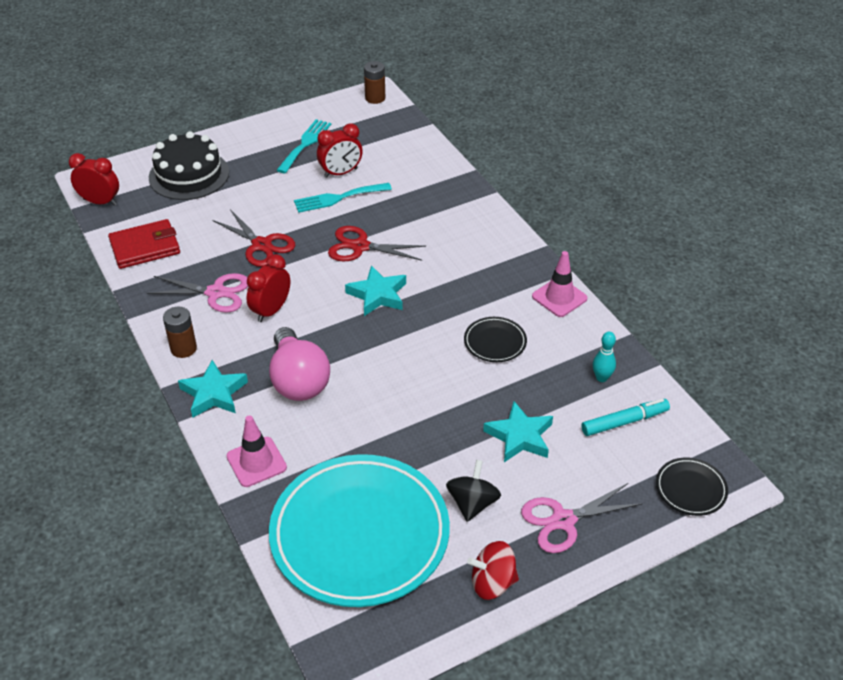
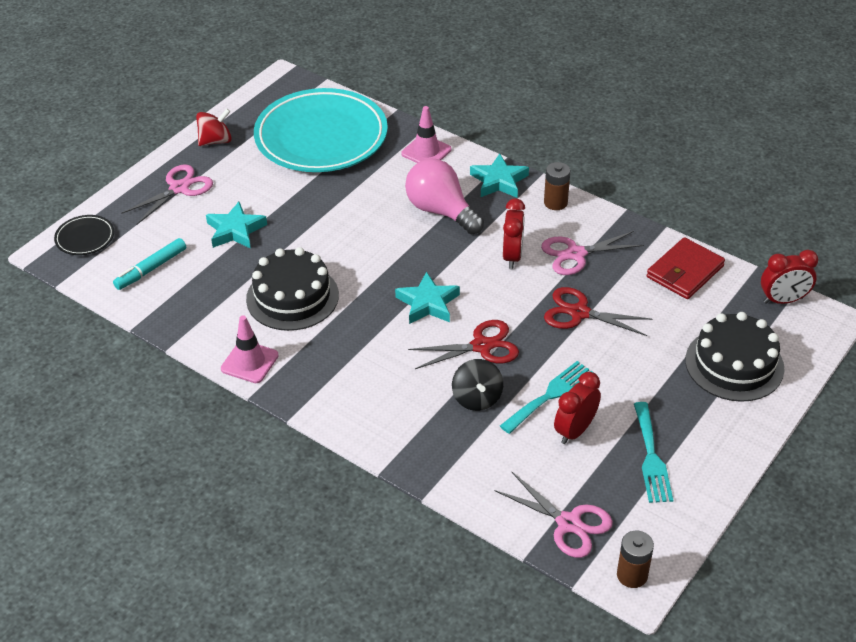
camera: 155 degrees right, 0 degrees up
black spinning top [446,460,501,522] -> black spinning top moved to [452,359,503,411]
black plate [464,317,527,362] -> black cake [246,247,339,331]
turquoise bowling pin [593,332,616,382] -> none
none -> pink scissors [494,471,613,558]

